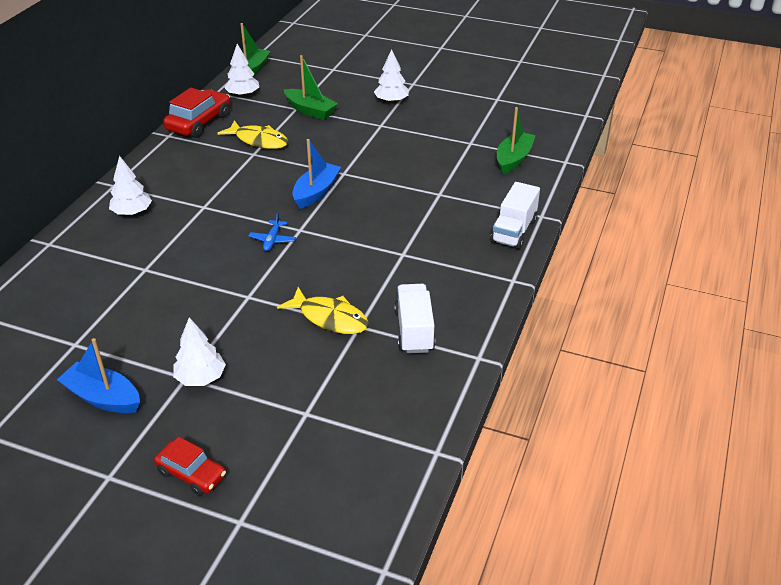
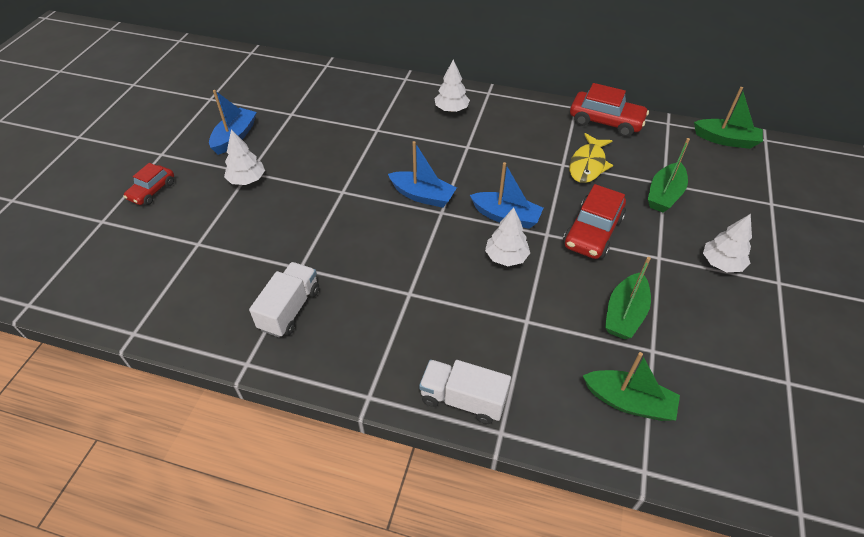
camera: 85 degrees right, 10 degrees up
white tree [224,44,259,97] -> white tree moved to [485,207,530,266]
blue plane [249,212,296,251] -> blue boat [388,141,457,208]
yellow fish [277,287,369,334] -> none
white truck [394,284,435,354] -> white truck turned 60 degrees counterclockwise [249,262,319,338]
none -> red car [563,184,626,259]
none -> green boat [605,257,651,339]

